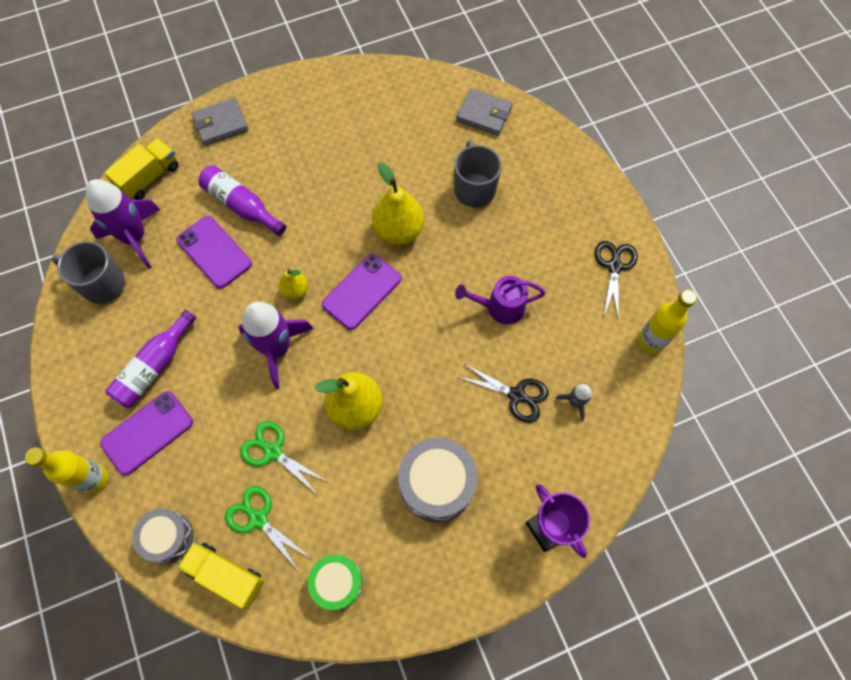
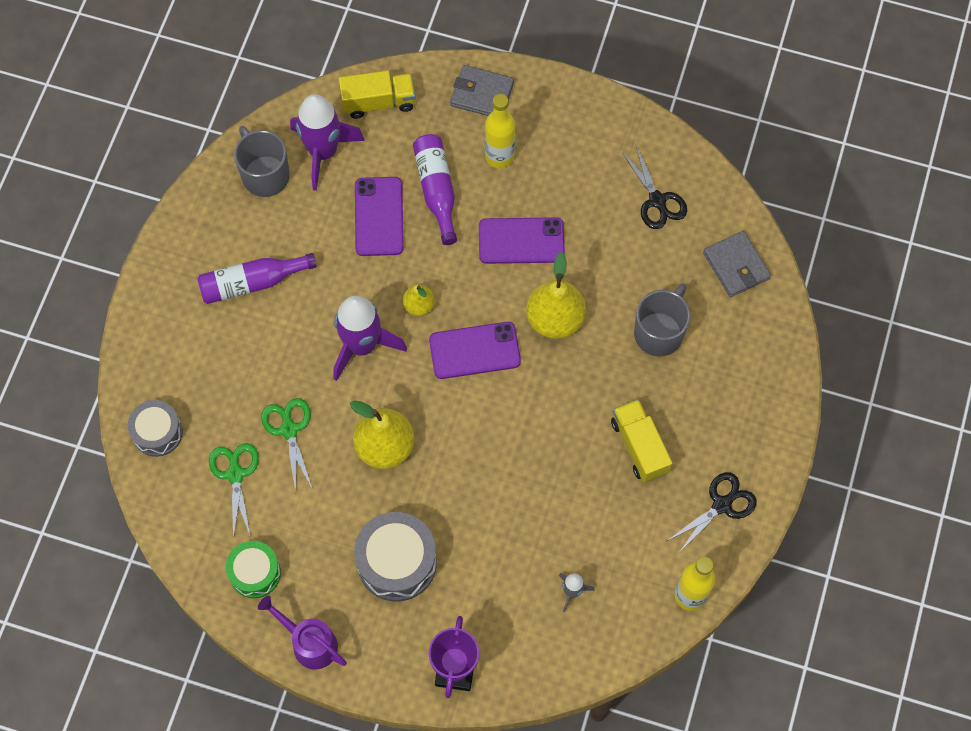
camera: 40 degrees right, 0 degrees up
yellow bottle [25,447,108,494] -> yellow bottle moved to [485,94,515,168]
purple phone [100,391,193,475] -> purple phone moved to [479,217,565,264]
yellow truck [177,542,265,609] -> yellow truck moved to [611,399,673,483]
purple watering can [455,276,546,324] -> purple watering can moved to [258,596,347,670]
black scissors [458,363,549,423] -> black scissors moved to [622,146,687,229]

